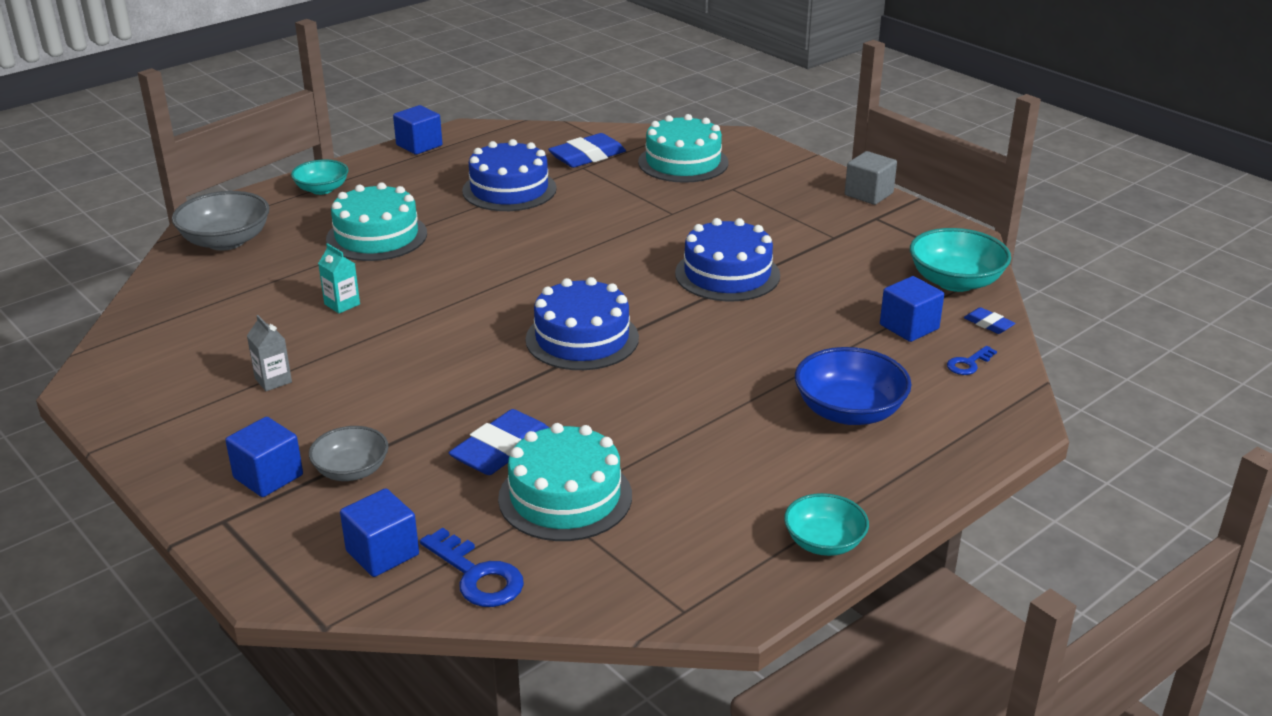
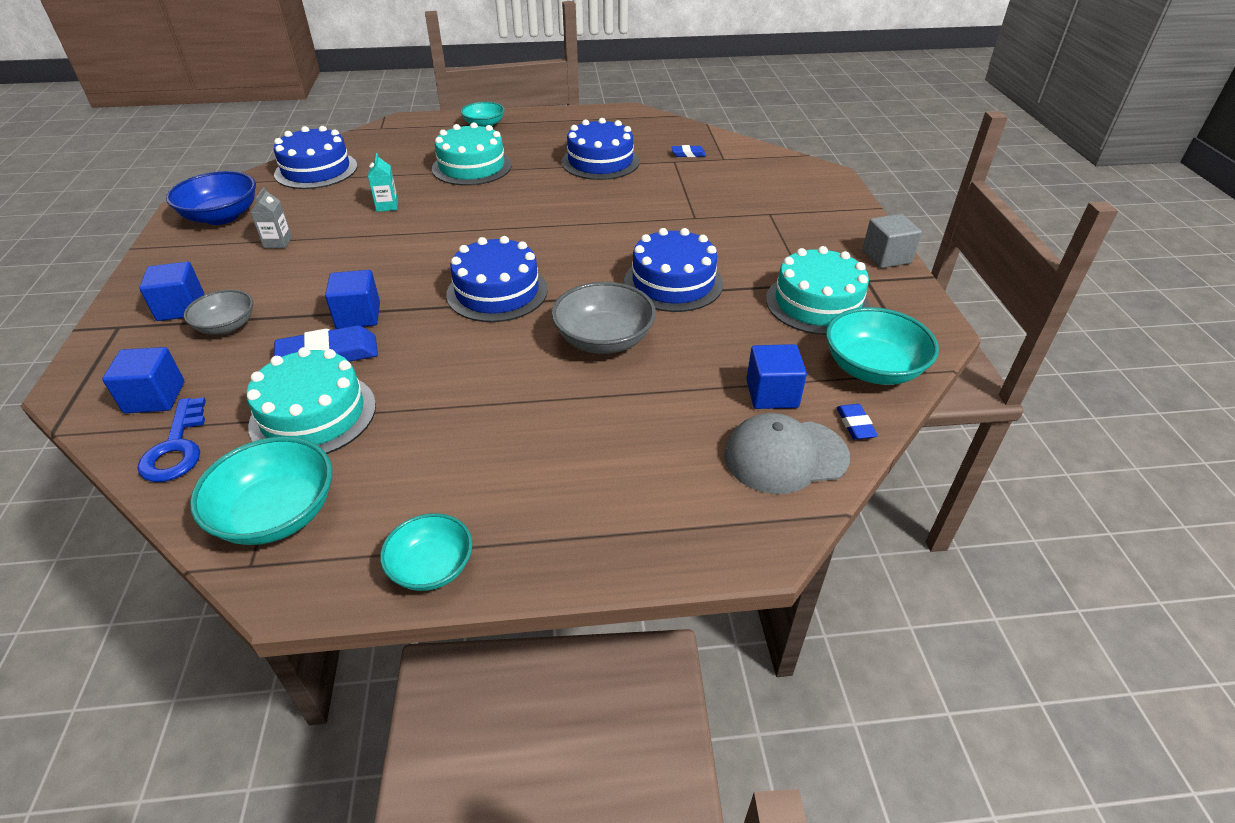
camera: 35 degrees right, 10 degrees up
grey bowl [172,191,269,251] -> grey bowl moved to [551,282,656,354]
blue cube [393,105,442,155] -> blue cube moved to [325,270,380,329]
blue eraser [548,133,626,168] -> blue eraser [672,145,706,157], size x0.51
turquoise cake [638,114,729,183] -> turquoise cake moved to [766,246,870,335]
blue bowl [795,347,912,425] -> blue bowl moved to [166,171,256,225]
blue key [947,346,997,375] -> grey cap [724,413,850,494]
none -> turquoise bowl [190,437,332,545]
none -> blue cake [273,126,357,189]

